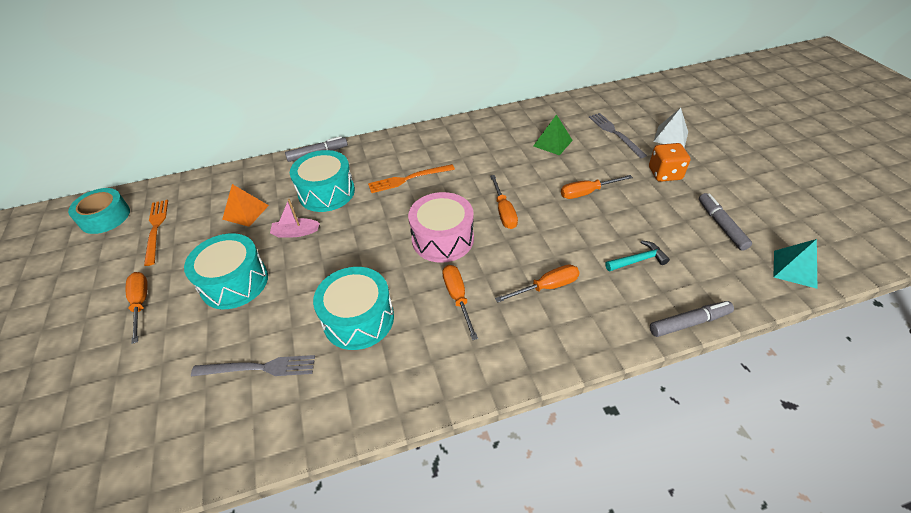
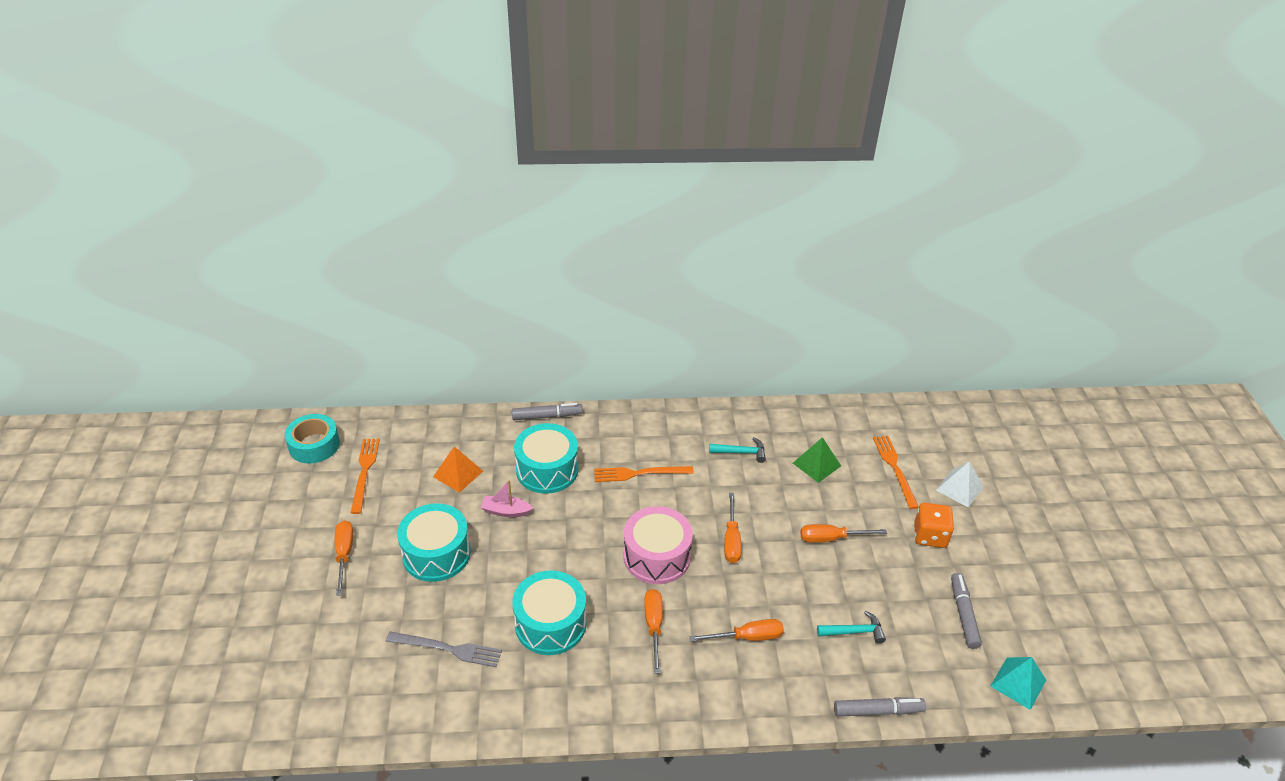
camera: 10 degrees right, 5 degrees down
grey fork [589,113,647,158] -> orange fork [873,436,919,509]
none -> turquoise hammer [709,437,766,463]

